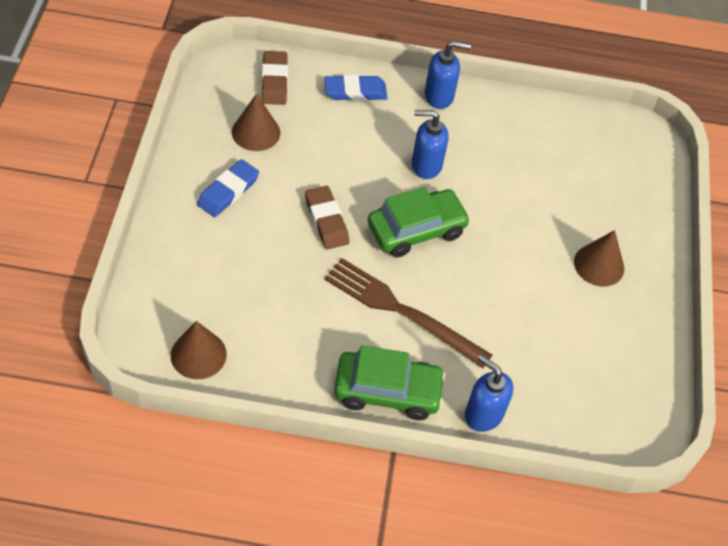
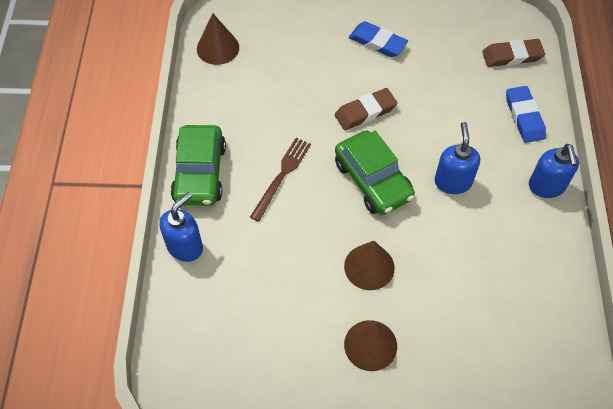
camera: 90 degrees right, 5 degrees up
brown cone [232,94,280,151] -> brown cone moved to [344,241,395,290]
brown fork [324,258,492,368] -> brown fork [250,138,311,222], size x0.63

